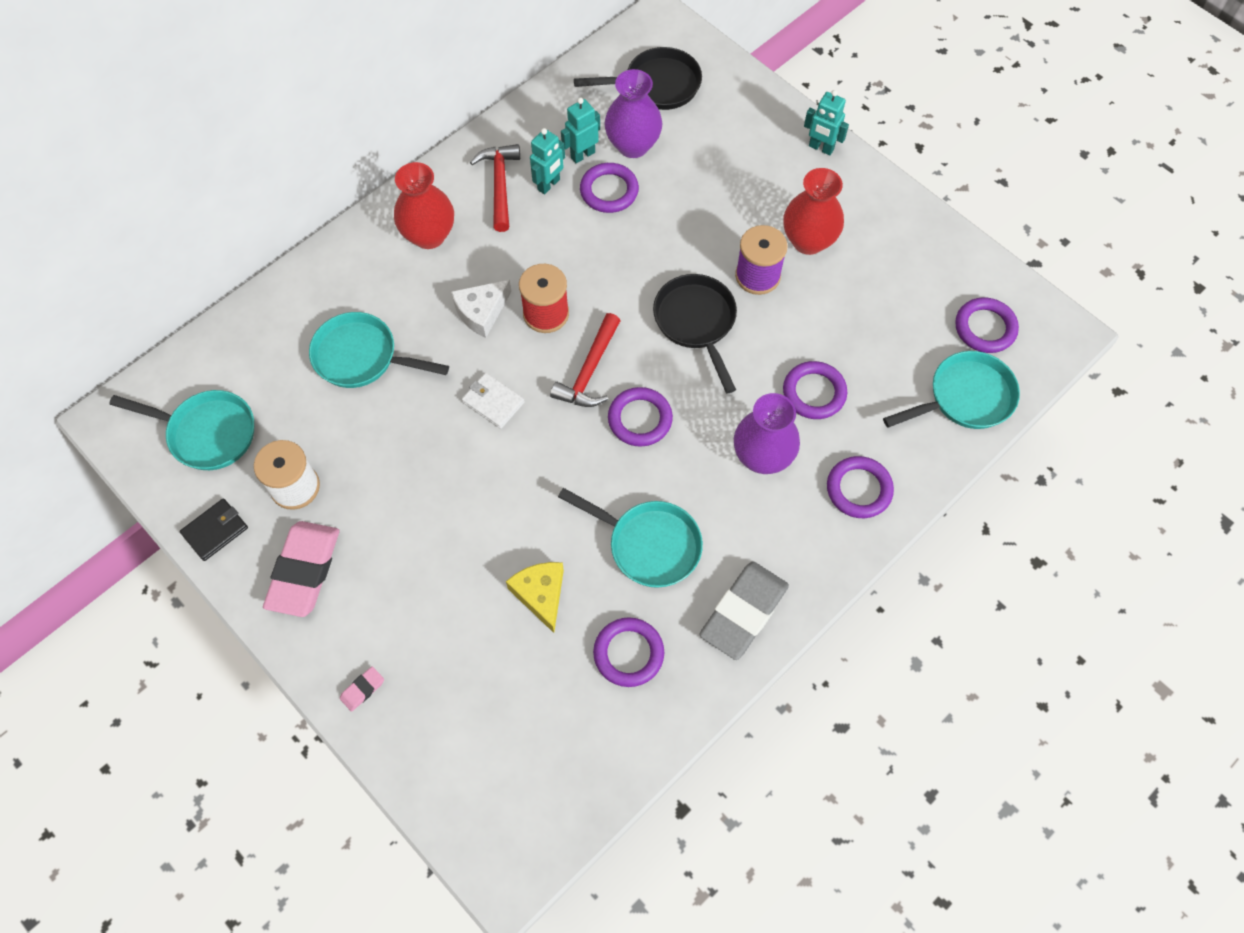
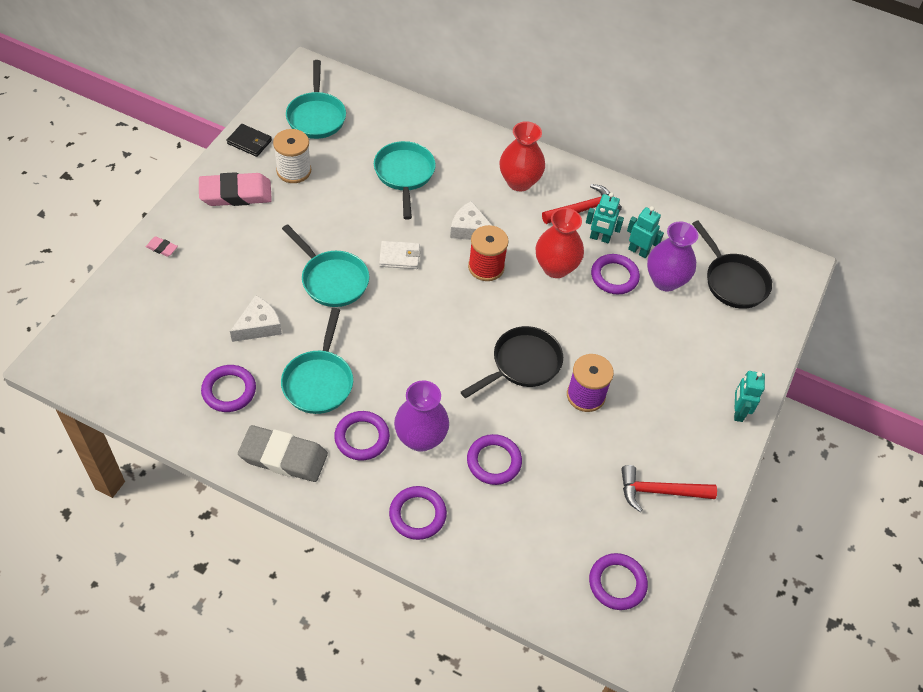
camera: 65 degrees right, 10 degrees down
white wallet [462,373,525,429] -> white wallet turned 75 degrees clockwise [379,241,420,269]
yellow cheese [506,562,564,633] -> white cheese [230,295,282,342]
red hammer [550,313,620,407] -> red hammer moved to [621,465,717,512]
purple ring [608,387,673,447] -> purple ring moved to [334,411,390,460]
red vase [783,168,844,255] -> red vase moved to [535,208,584,278]
turquoise pan [883,351,1020,429] -> turquoise pan moved to [282,224,369,307]

